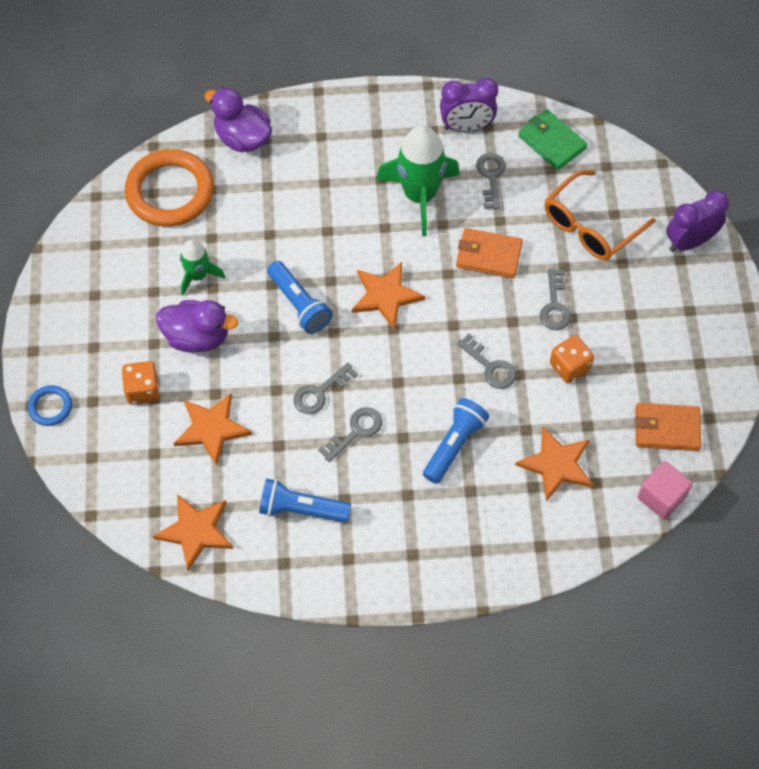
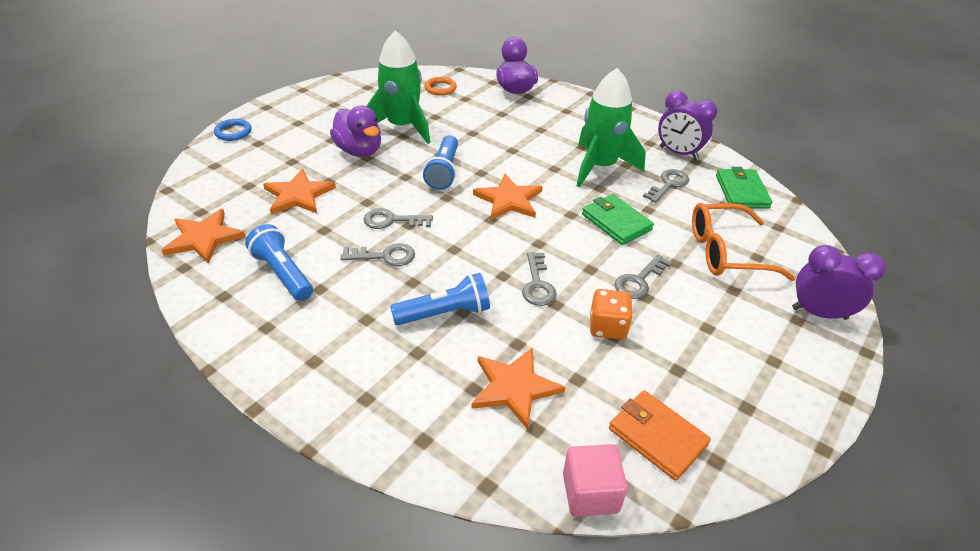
camera: 40 degrees right, 20 degrees down
orange dice [122,361,160,404] -> none
orange ring [124,149,214,227] -> orange ring [424,77,457,95], size x0.46
green rocket [180,239,225,296] -> green rocket [366,30,430,144], size x1.81
orange wallet [456,228,523,278] -> green wallet [582,194,654,245]

